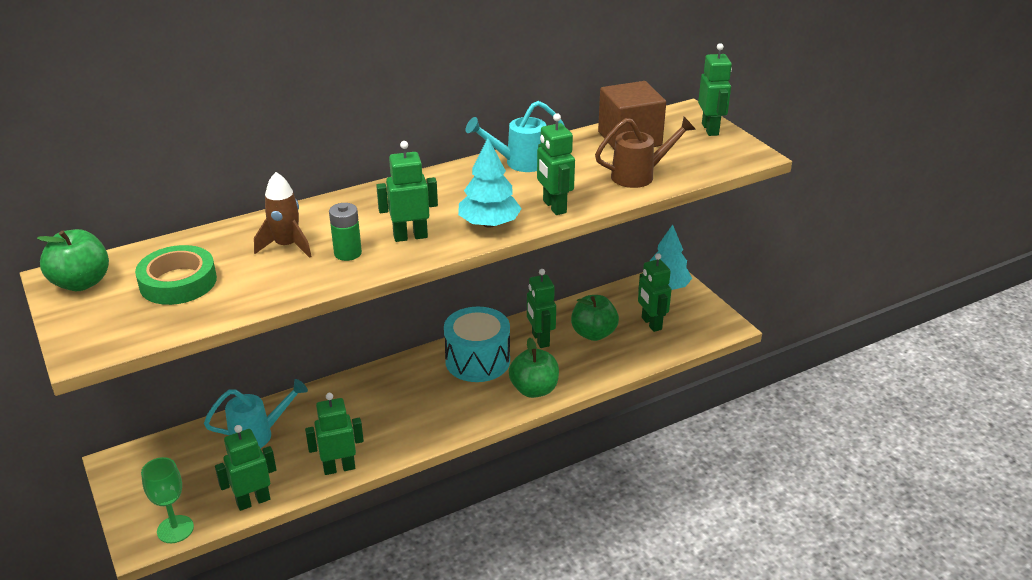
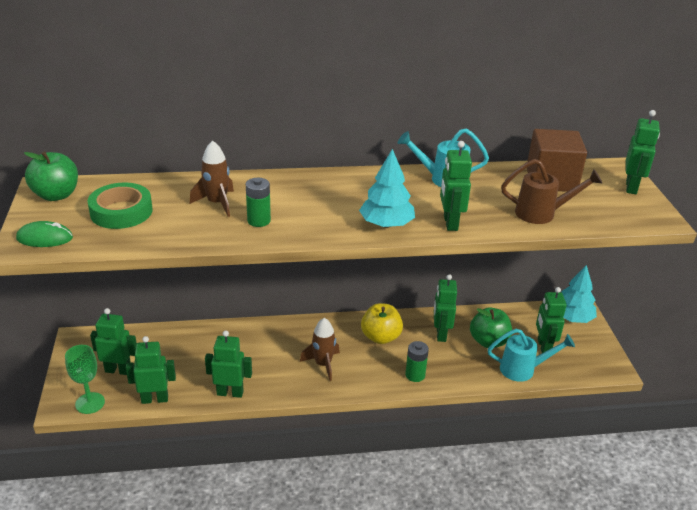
camera: 20 degrees right, 0 degrees up
turquoise watering can [204,379,308,448] -> turquoise watering can moved to [487,329,575,382]
green robot [376,141,438,242] -> green robot moved to [90,308,137,375]
turquoise drum [444,307,510,382] -> yellow apple [361,303,403,344]
green apple [509,338,559,398] -> green battery [405,341,429,382]
none -> green mouse [16,221,73,247]
none -> brown rocket [300,318,340,381]

